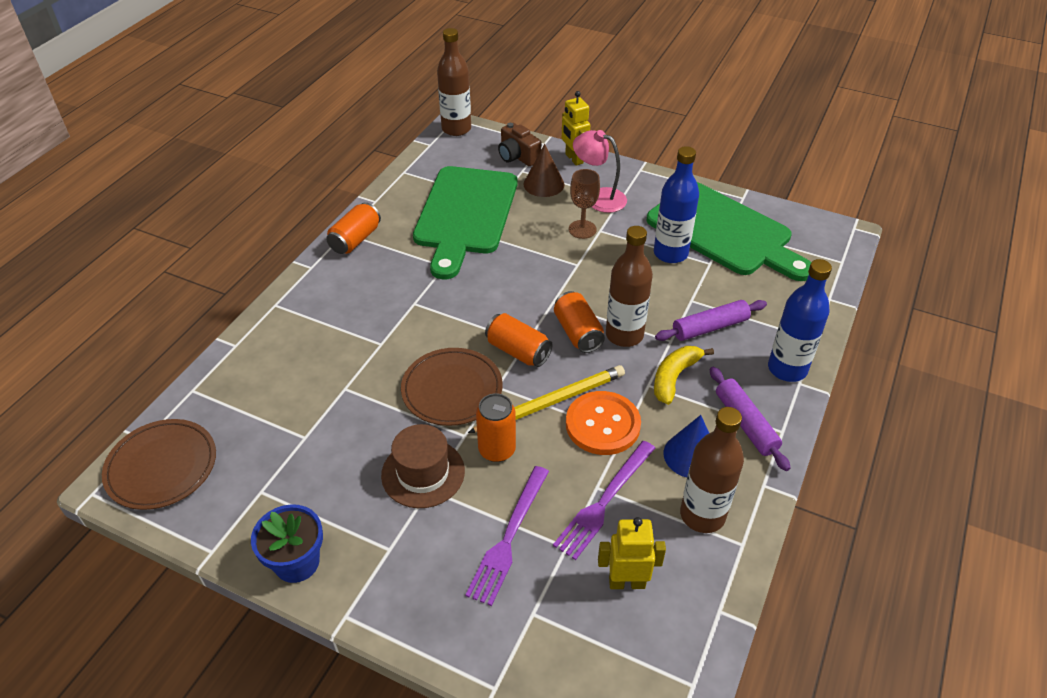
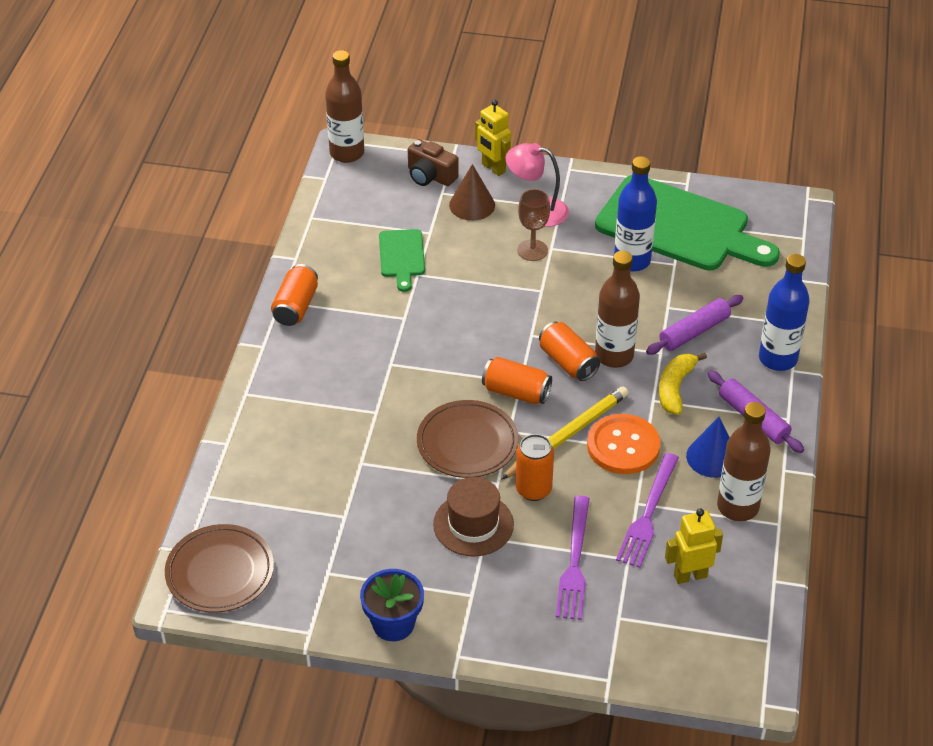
camera: 15 degrees left, 0 degrees up
green cutting board [413,166,517,279] -> green cutting board [379,229,425,292], size x0.47

